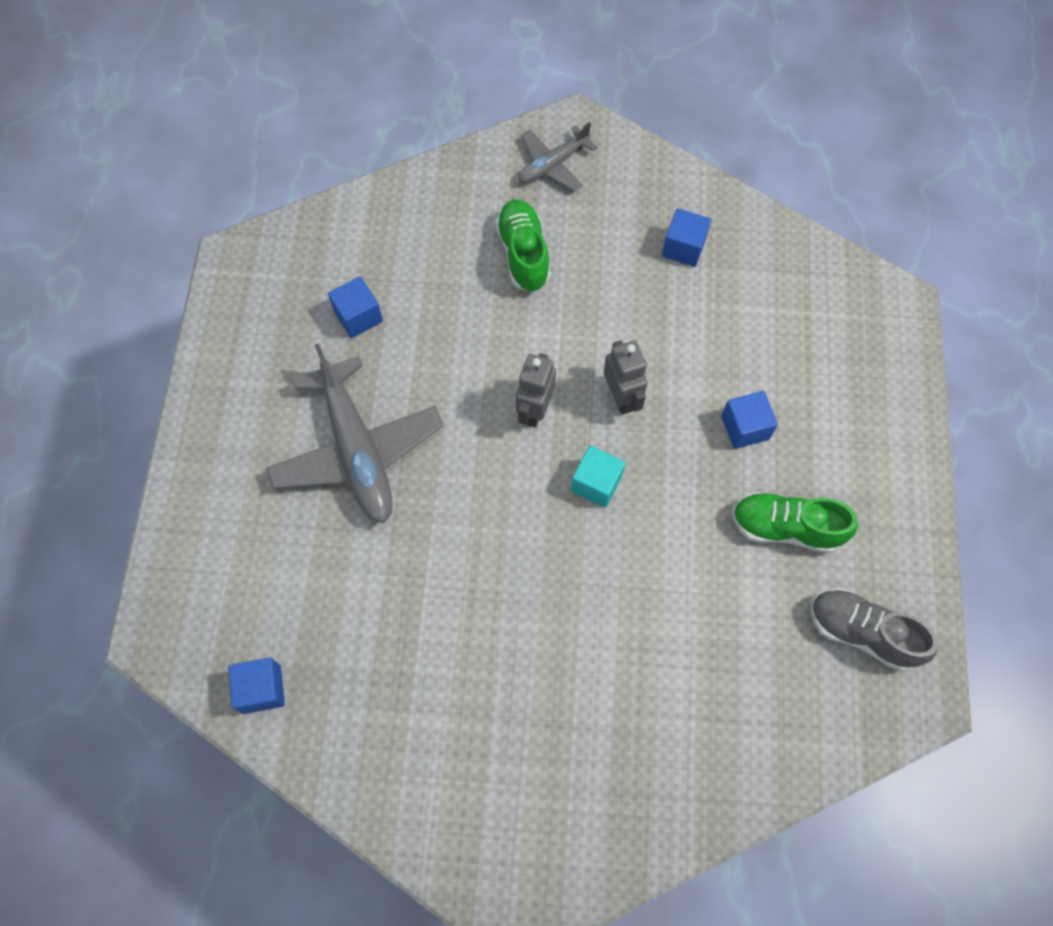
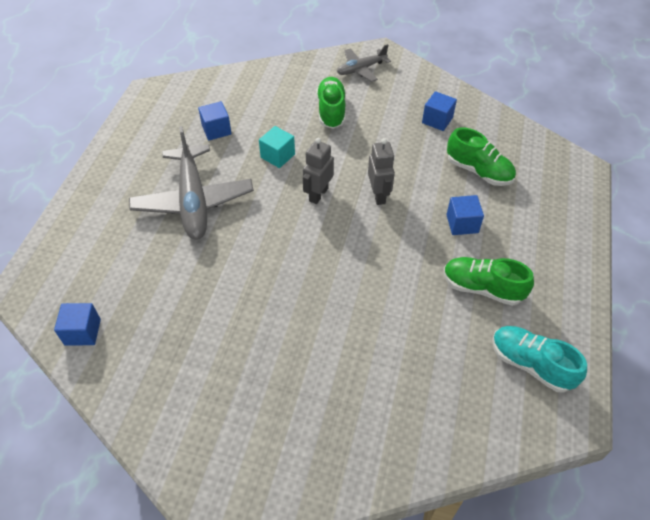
camera: 10 degrees right, 15 degrees down
turquoise cube [571,445,625,508] -> turquoise cube moved to [259,126,295,168]
grey shoe [810,589,939,671] -> turquoise shoe [492,326,587,392]
none -> green shoe [447,127,516,186]

